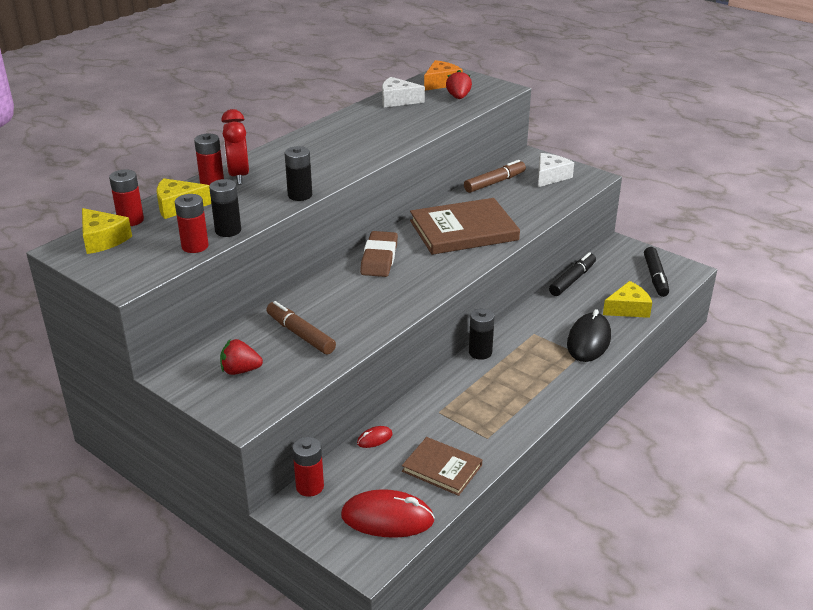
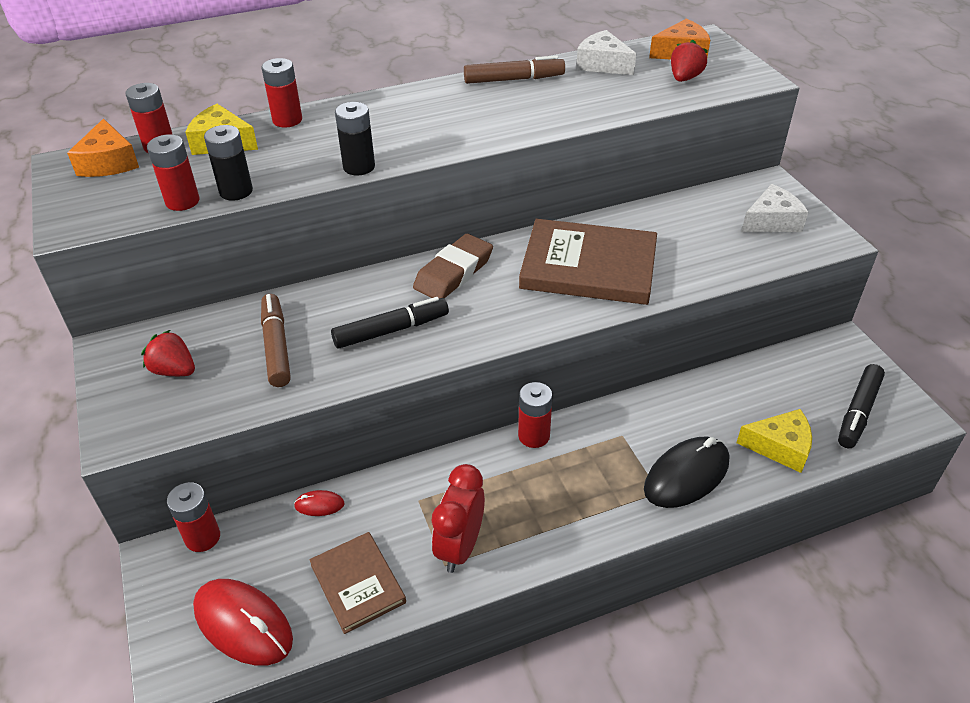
camera: 30 degrees right, 10 degrees up
yellow cheese [82,208,132,254] -> orange cheese [67,119,139,177]
red clock [221,109,249,185] -> red clock moved to [432,464,485,573]
brown marker [464,160,526,193] -> brown marker moved to [464,55,565,84]
black battery [469,308,495,360] -> red battery [518,382,553,448]
black marker [549,252,596,296] -> black marker moved to [331,297,449,349]

